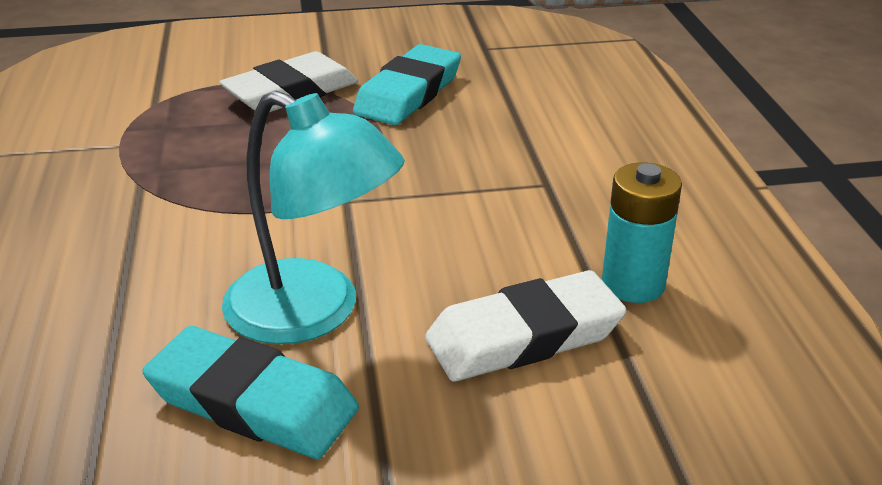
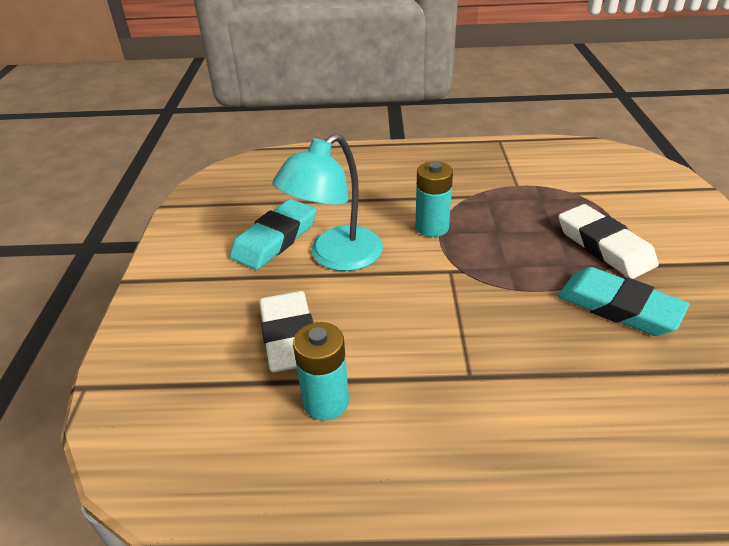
camera: 100 degrees right, 5 degrees up
none -> turquoise battery [415,161,453,237]

